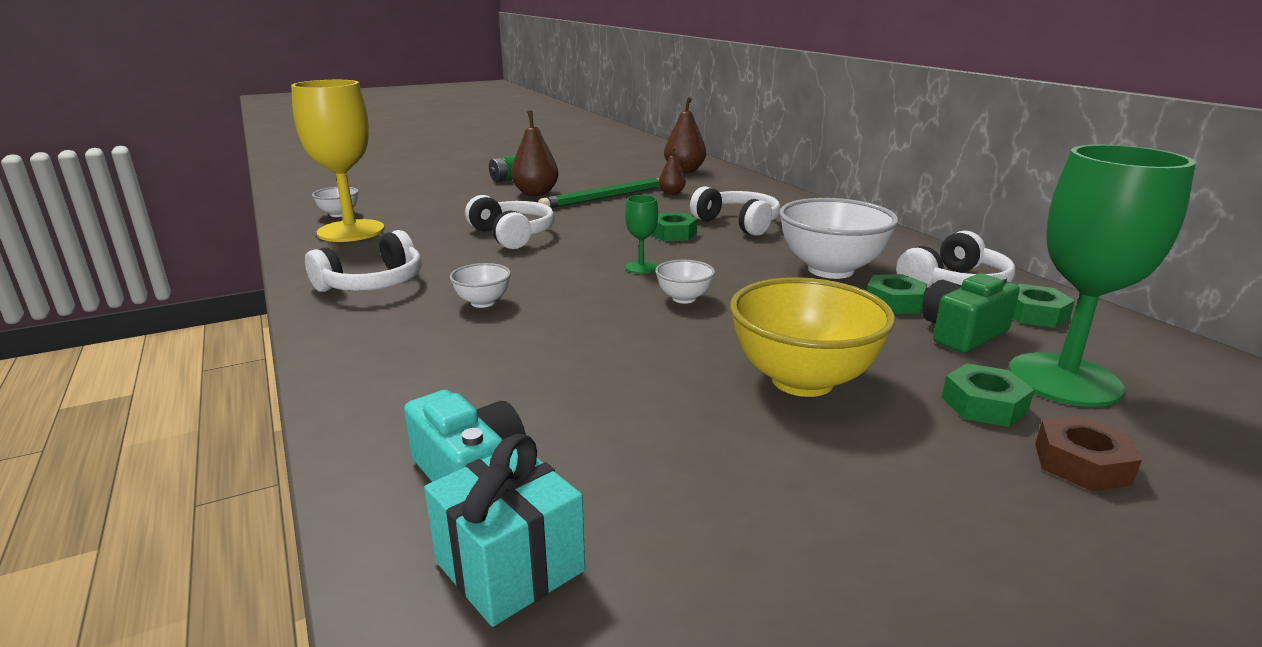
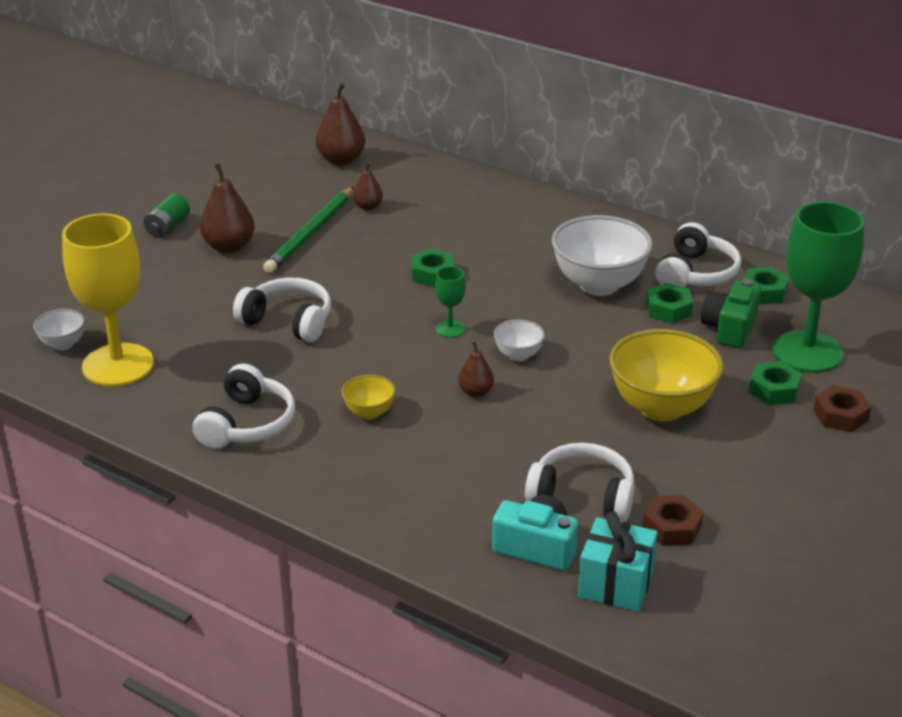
camera: 30 degrees left, 10 degrees up
white bowl [450,263,511,308] -> yellow bowl [342,375,396,419]
white headphones [690,186,780,236] -> white headphones moved to [525,443,634,523]
none -> brown pear [458,341,494,397]
none -> brown nut [643,495,704,546]

